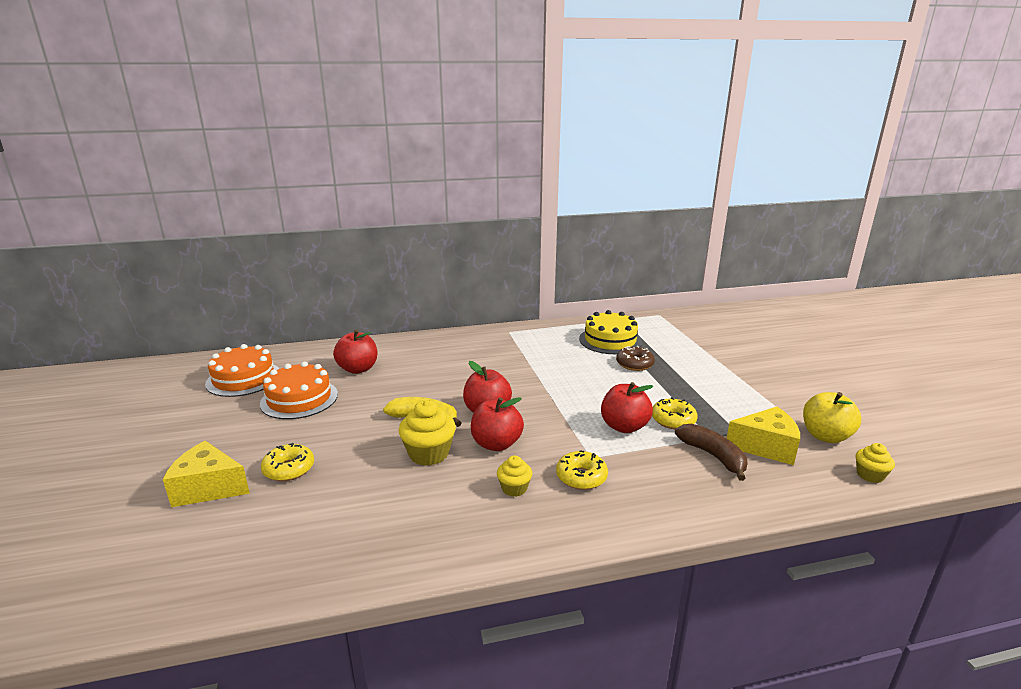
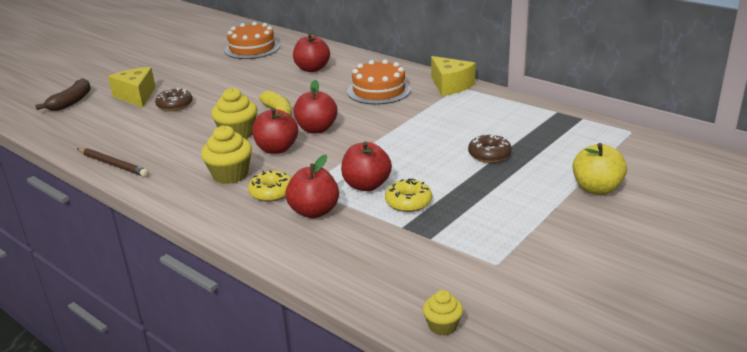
camera: 55 degrees right, 5 degrees up
orange cake [260,361,338,419] -> orange cake moved to [347,59,411,105]
yellow donut [261,443,314,481] -> brown donut [155,88,192,111]
yellow cupcake [497,455,532,497] -> yellow cupcake [201,125,252,184], size x1.71
yellow cake [579,310,642,354] -> none
brown banana [675,424,747,481] -> brown banana moved to [35,78,91,111]
yellow cheese [726,407,800,465] -> yellow cheese moved to [431,56,476,96]
yellow apple [803,392,861,443] -> yellow apple moved to [573,143,627,195]
none -> brown pencil [77,148,149,177]
none -> red apple [286,155,339,218]

